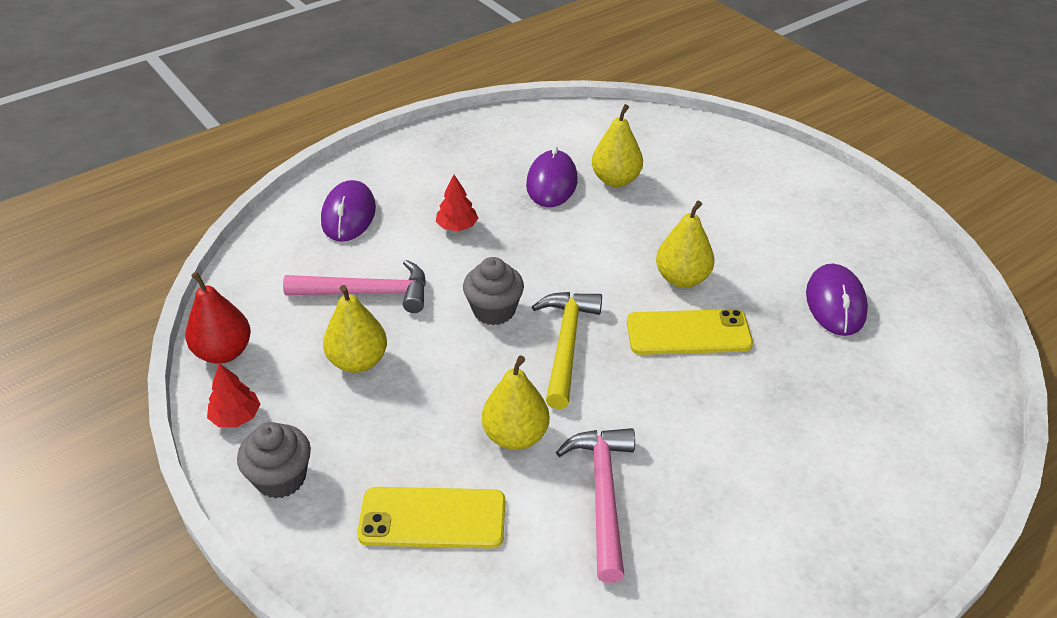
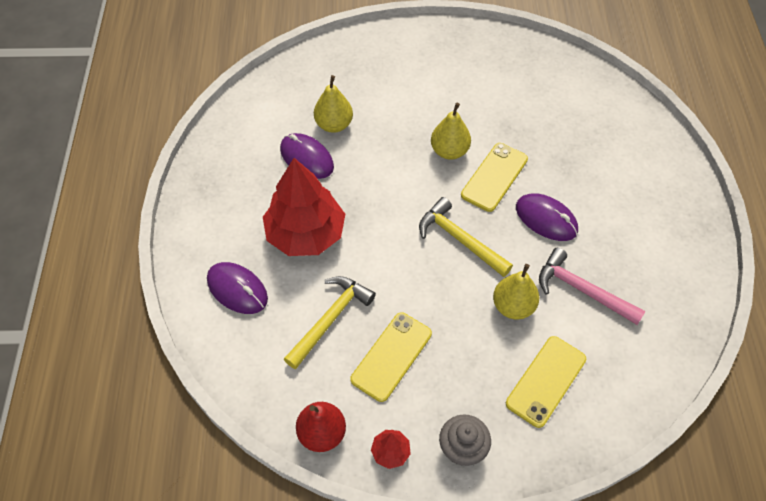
camera: 55 degrees left, 15 degrees up
pink hammer [283,260,426,313] -> yellow hammer [284,276,376,369]
yellow pear [323,285,387,373] -> yellow phone [350,312,432,402]
red tree [436,175,478,231] -> red tree [263,158,345,256], size x2.41
grey cupcake [463,257,524,325] -> none
purple mouse [806,263,868,336] -> purple mouse moved to [516,193,578,241]

